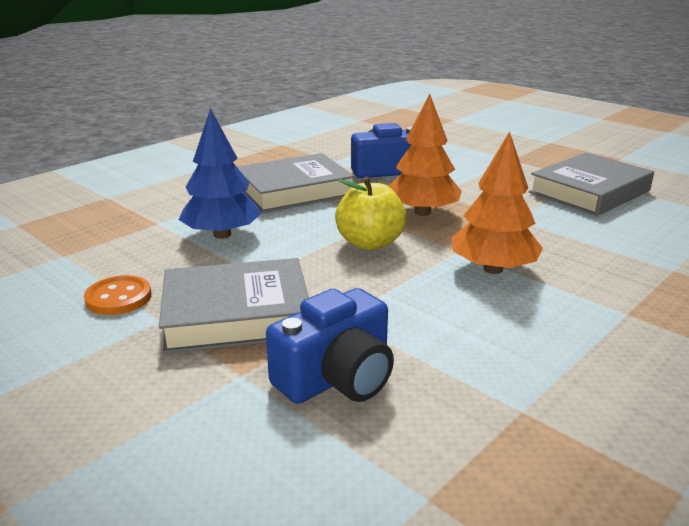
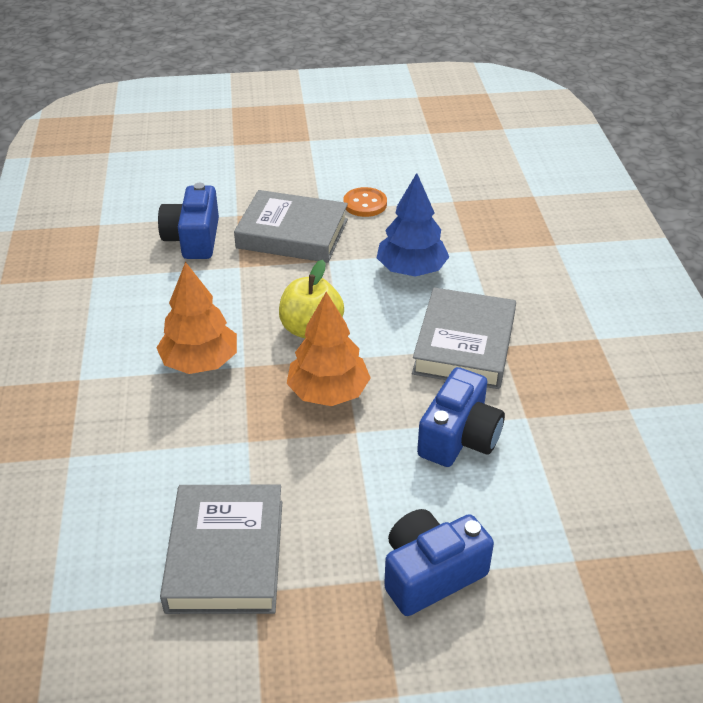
camera: 130 degrees right, 15 degrees up
grey book [159,258,309,354] -> grey book turned 75 degrees clockwise [234,190,348,263]
none -> blue camera [384,509,494,616]

